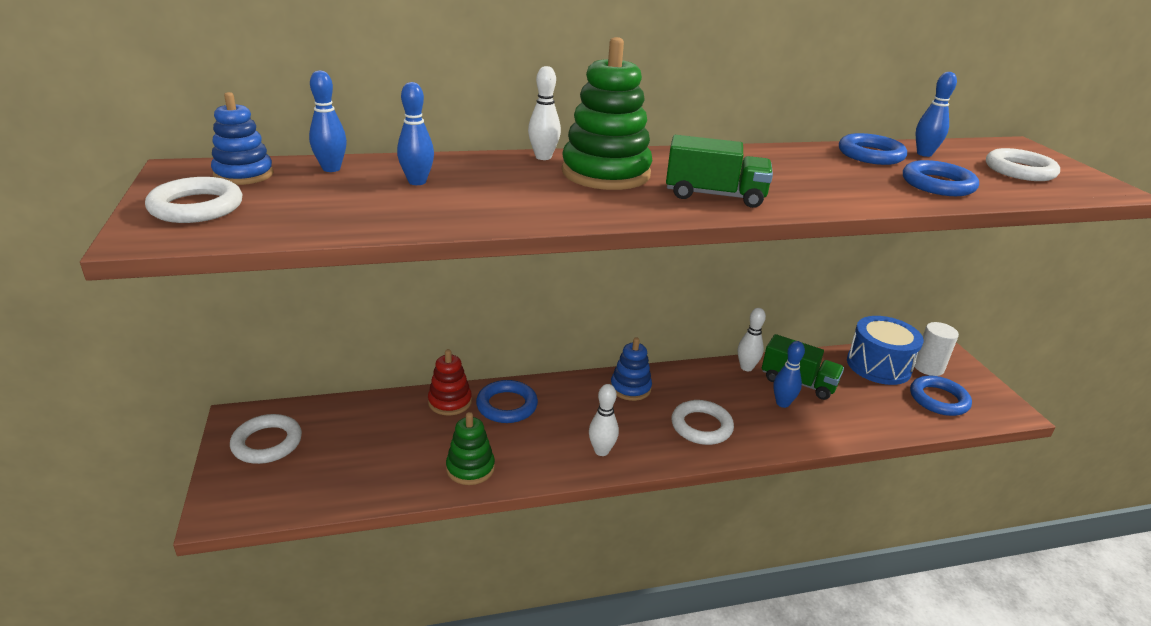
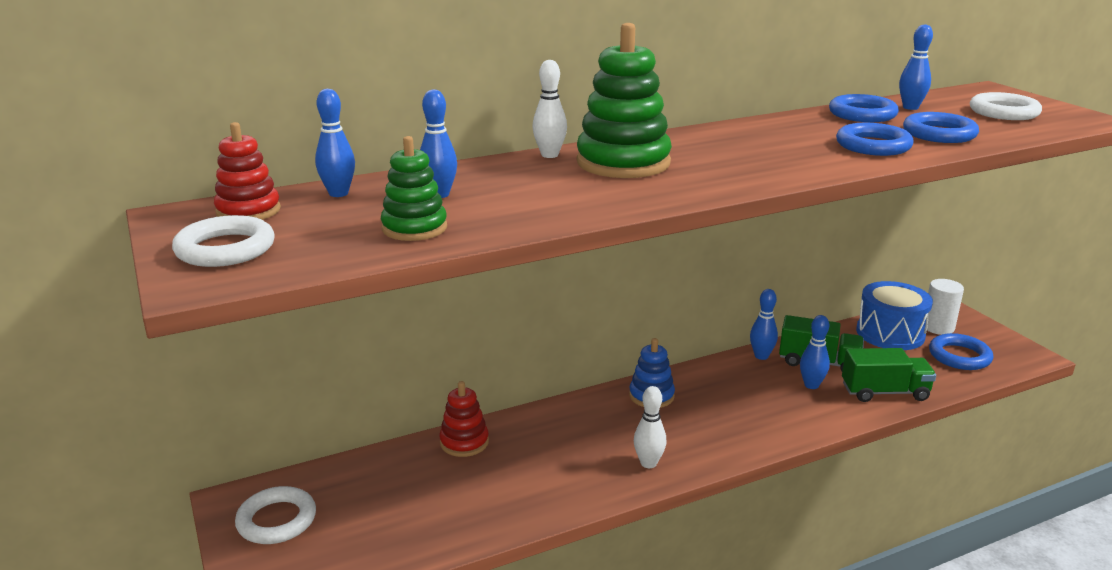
camera: 10 degrees left, 5 degrees down
blue stacking toy [211,92,274,185] -> red stacking toy [214,122,281,220]
green stacking toy [446,412,495,485] -> green stacking toy moved to [381,136,447,241]
blue ring [476,380,538,423] -> blue ring moved to [836,123,914,156]
green truck [666,135,773,208] -> green truck moved to [842,348,936,402]
white ring [672,400,734,445] -> none
white bowling pin [738,308,766,371] -> blue bowling pin [750,289,778,360]

